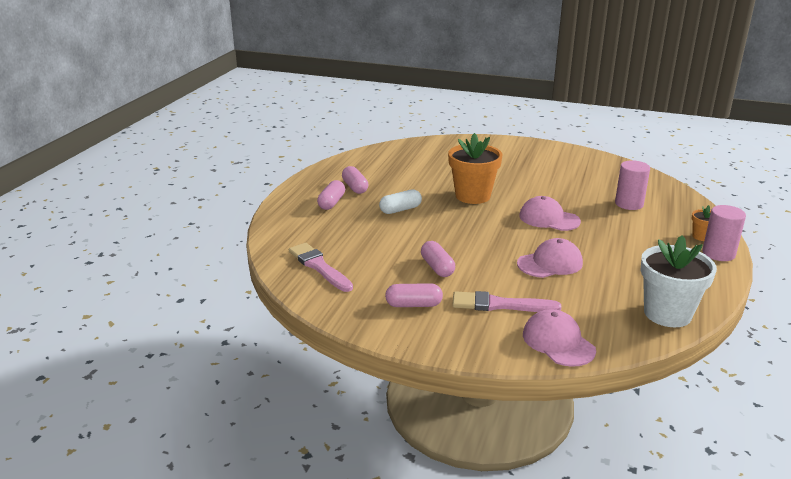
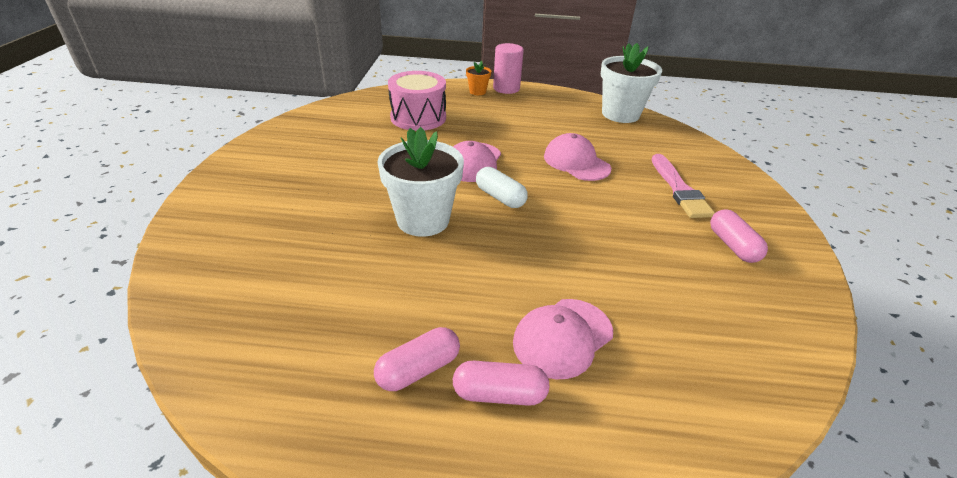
camera: 105 degrees left, 10 degrees up
pink brush [289,243,353,292] -> none
white capsule [379,189,422,214] -> white capsule moved to [476,167,528,208]
pink capsule [421,241,455,277] -> none
orange flower pot [448,133,503,204] -> white flower pot [377,127,464,237]
pink cap [523,309,596,367] -> pink cap moved to [513,299,613,379]
pink cylinder [615,160,650,210] -> pink drum [388,71,446,131]

